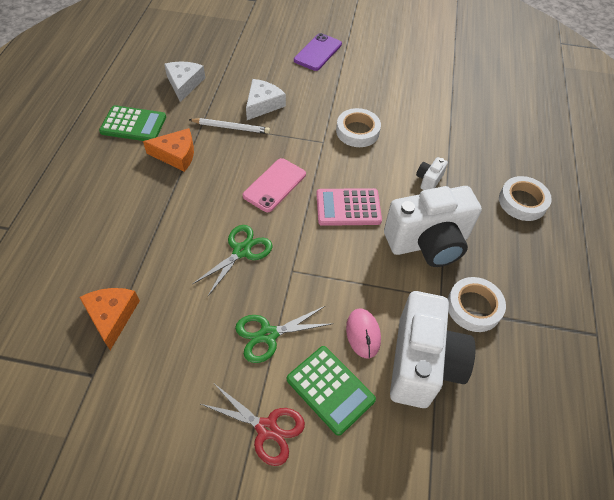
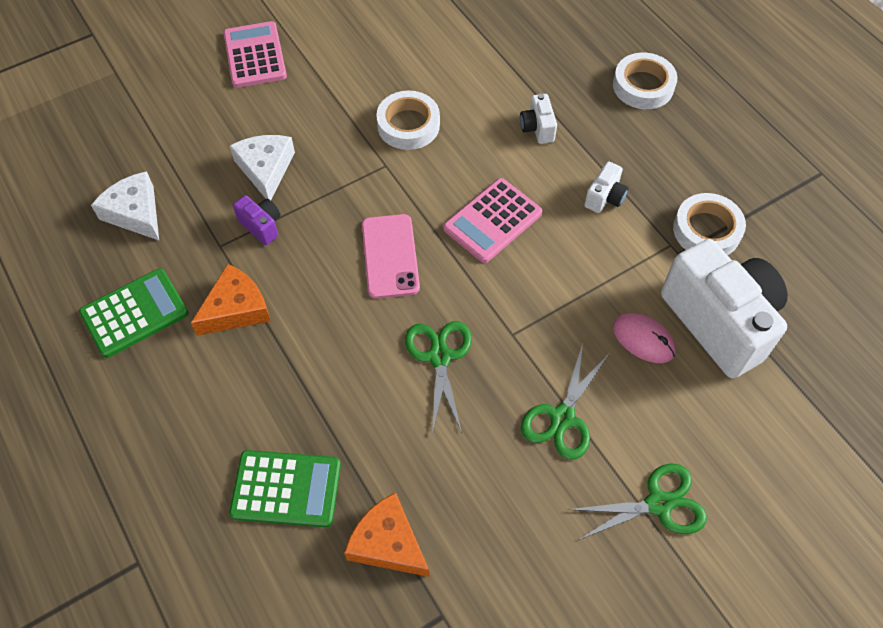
camera: 40 degrees left, 5 degrees up
white pencil [189,118,270,134] -> purple camera [233,195,280,245]
red scissors [201,384,305,466] -> green scissors [568,463,707,541]
green calculator [287,346,376,436] -> green calculator moved to [229,450,341,528]
purple phone [294,33,342,71] -> pink calculator [223,21,287,88]
white camera [384,186,482,267] -> white camera [584,161,628,213], size x0.41

